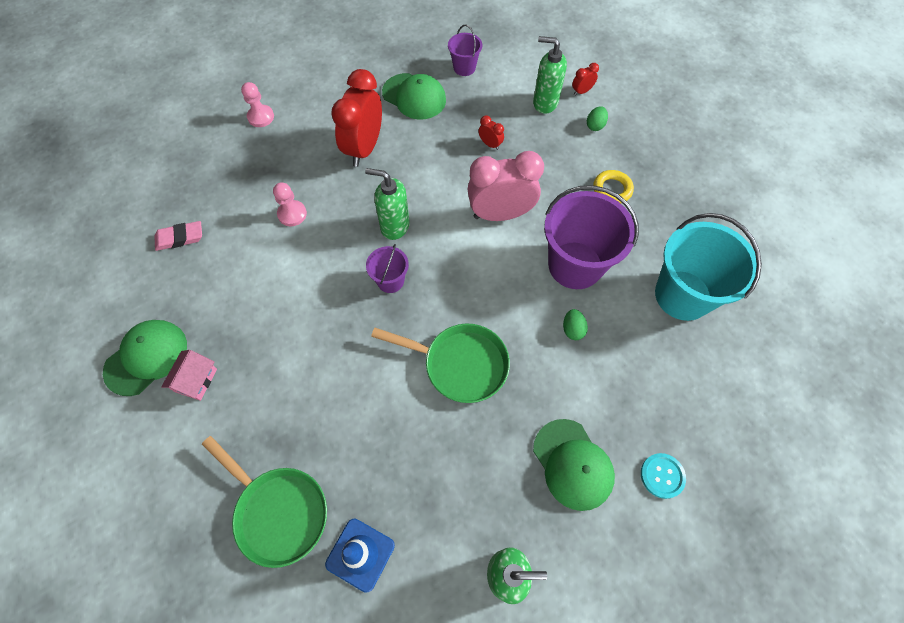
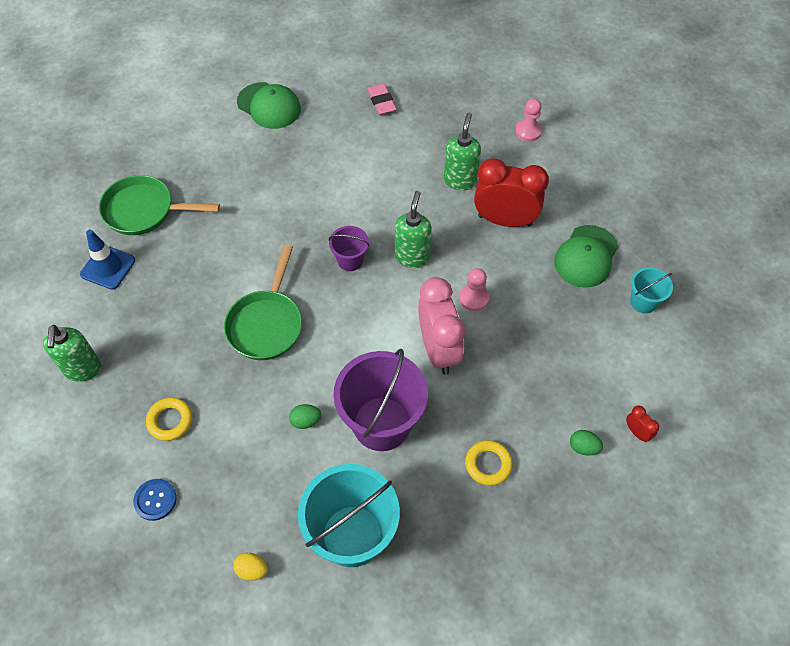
camera: 85 degrees right, 5 degrees down
pink house [161,350,217,401] -> none
green pan [202,436,327,568] -> green pan turned 60 degrees clockwise [99,175,220,235]
pink pawn [273,183,307,226] -> pink pawn moved to [459,268,489,311]
purple bucket [448,24,482,76] -> turquoise bucket [630,267,673,314]
red clock [479,115,504,150] -> none
green soap dispenser [533,36,567,114] -> green soap dispenser moved to [444,113,481,190]
green cap [533,419,615,511] -> yellow ring [146,397,192,441]
turquoise button [641,453,686,499] -> blue button [133,479,177,521]
none -> yellow egg [233,553,268,581]

